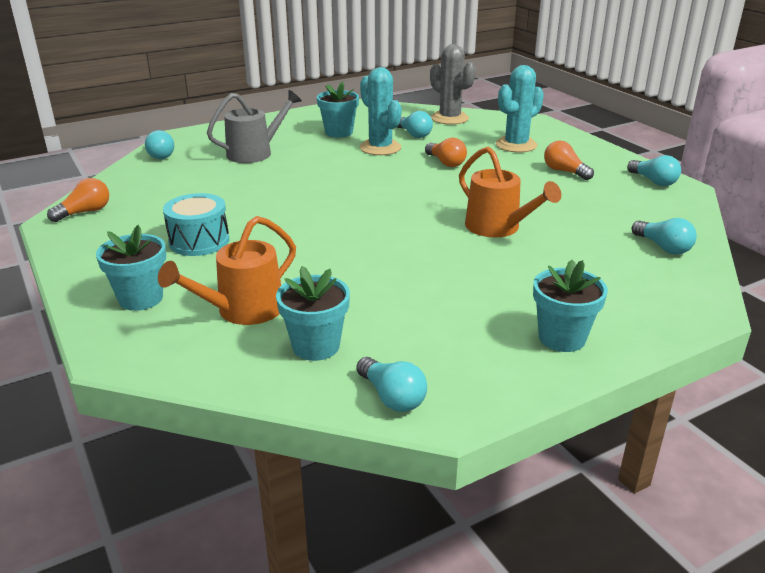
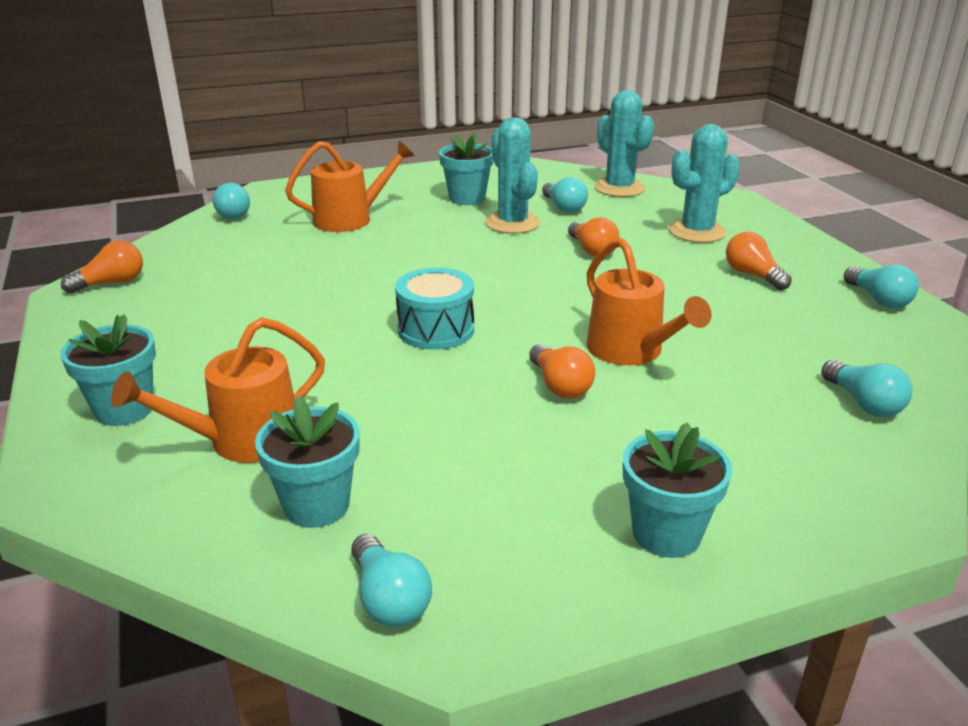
camera: 10 degrees right, 0 degrees up
turquoise drum [163,193,229,256] -> turquoise drum moved to [395,268,474,350]
grey watering can [207,90,302,163] -> orange watering can [285,141,415,232]
grey cactus [430,44,476,125] -> turquoise cactus [595,90,654,197]
none -> orange light bulb [529,344,595,398]

